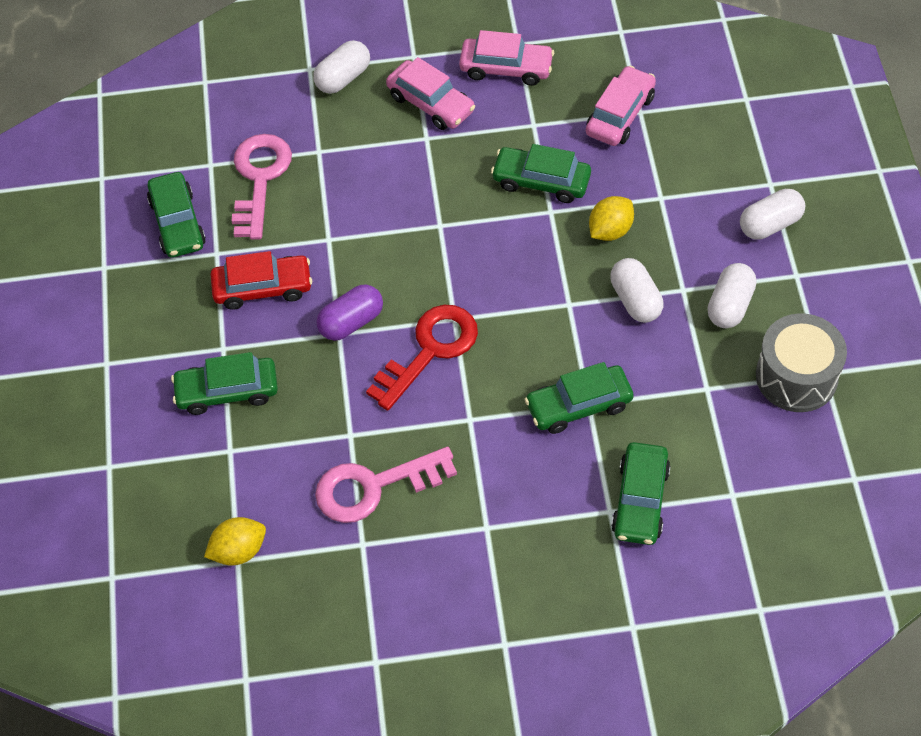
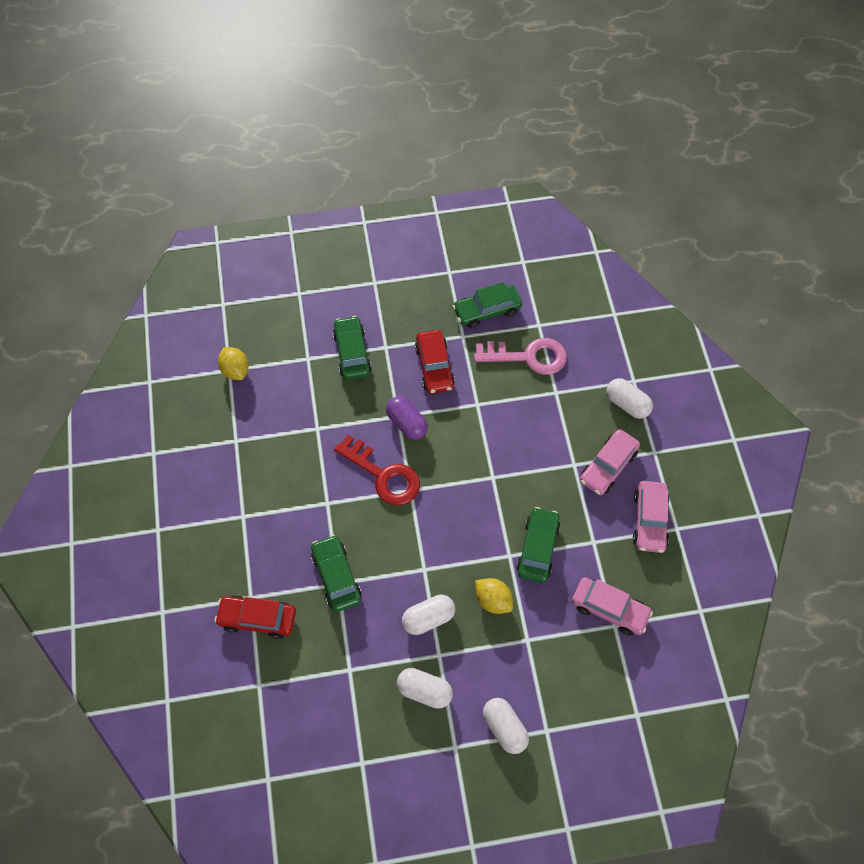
camera: 85 degrees right, 5 degrees up
pink key [315,447,457,523] -> none
green car [611,442,671,545] -> red car [214,596,296,639]
grey drum [756,313,847,412] -> none

